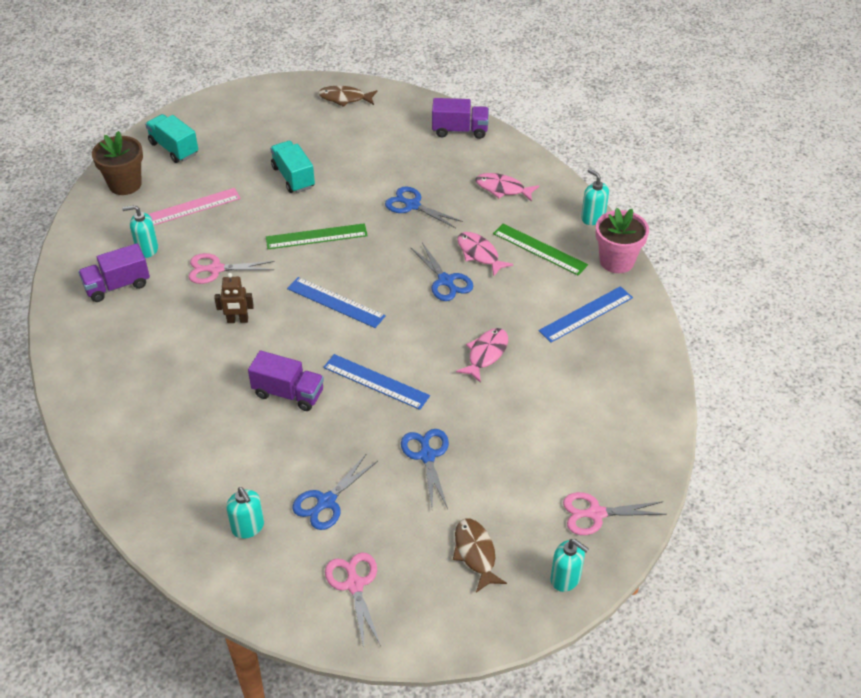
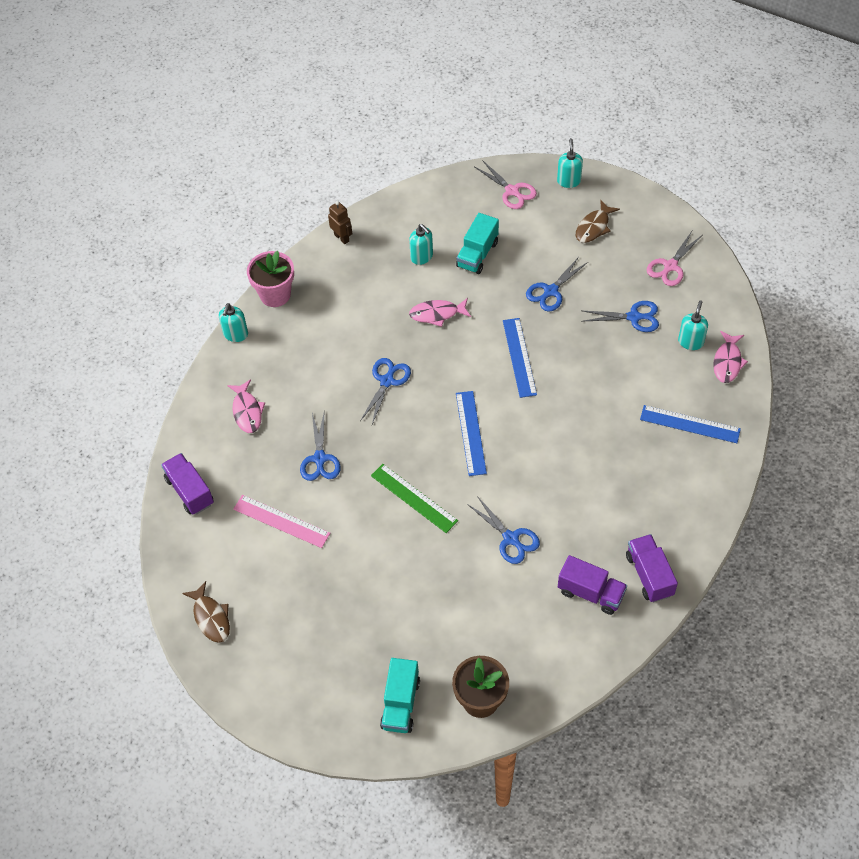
camera: 125 degrees left, 10 degrees up
turquoise soap dispenser [122,205,158,258] -> turquoise soap dispenser moved to [409,224,433,265]
pink ruler [148,188,241,225] -> pink ruler moved to [233,495,330,548]
pink scissors [188,253,275,284] -> blue scissors [467,496,540,564]
brown robot [214,273,254,323] -> brown robot moved to [328,201,352,244]
purple truck [248,350,324,411] -> purple truck moved to [626,534,678,602]
turquoise truck [270,141,315,193] -> turquoise truck moved to [456,213,499,274]
pink fish [457,232,513,276] -> pink fish moved to [713,331,748,383]
green ruler [493,224,588,276] -> none
blue ruler [539,286,633,343] -> blue ruler moved to [640,405,741,443]

